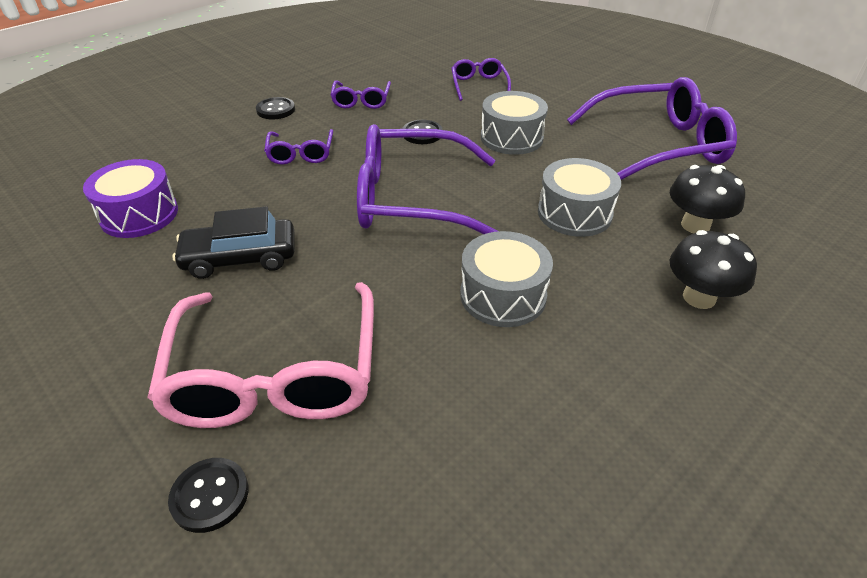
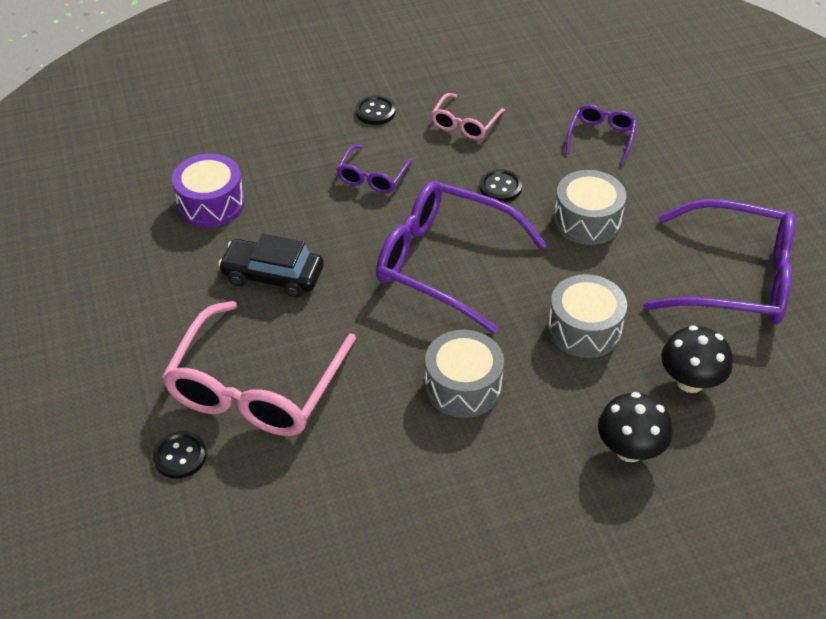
camera: 25 degrees right, 5 degrees up
purple glasses [331,81,391,109] -> pink glasses [431,93,505,140]

